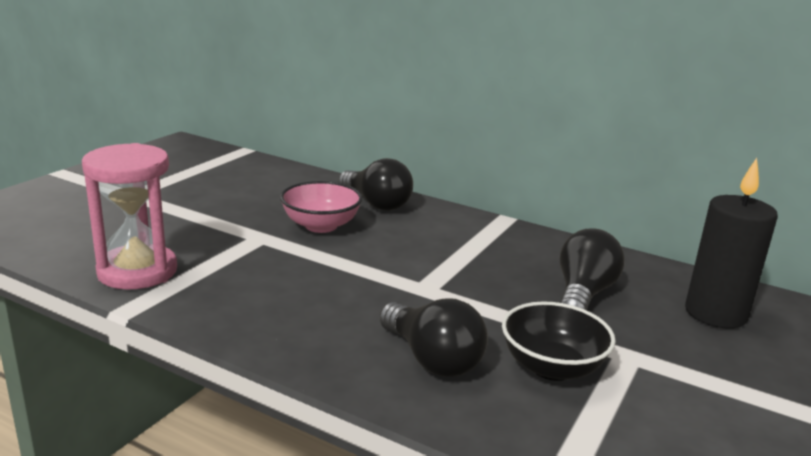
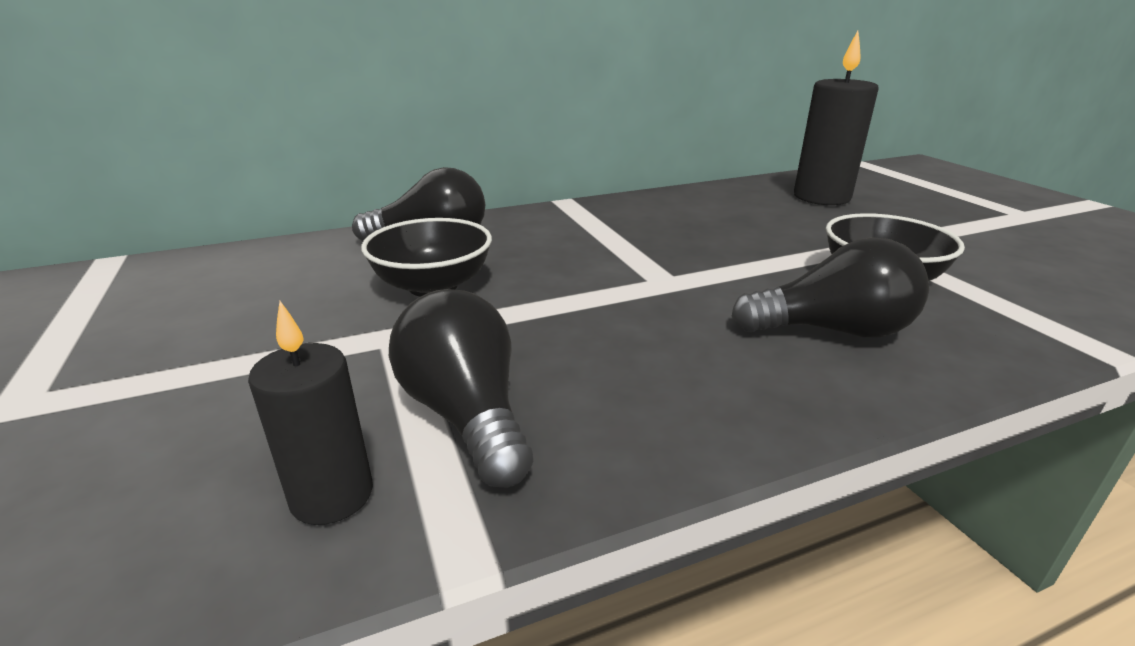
camera: 50 degrees left, 5 degrees up
pink hourglass [82,143,177,290] -> black candle [248,301,373,525]
pink bowl [280,181,362,233] -> black bowl [361,218,492,297]
black light bulb [560,228,625,310] -> black light bulb moved to [389,289,533,487]

